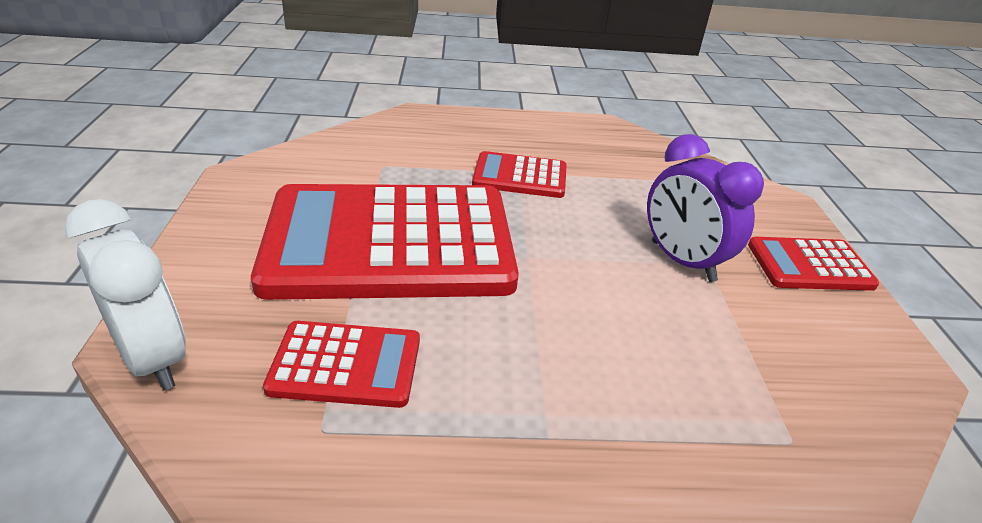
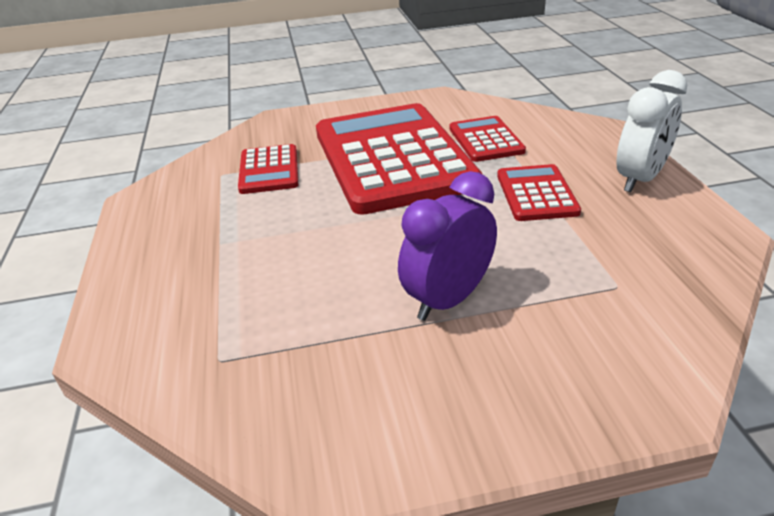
camera: 85 degrees right, 0 degrees up
white clock [64,199,186,390] -> white clock moved to [616,70,687,192]
red calculator [748,237,879,291] -> red calculator moved to [450,116,526,162]

